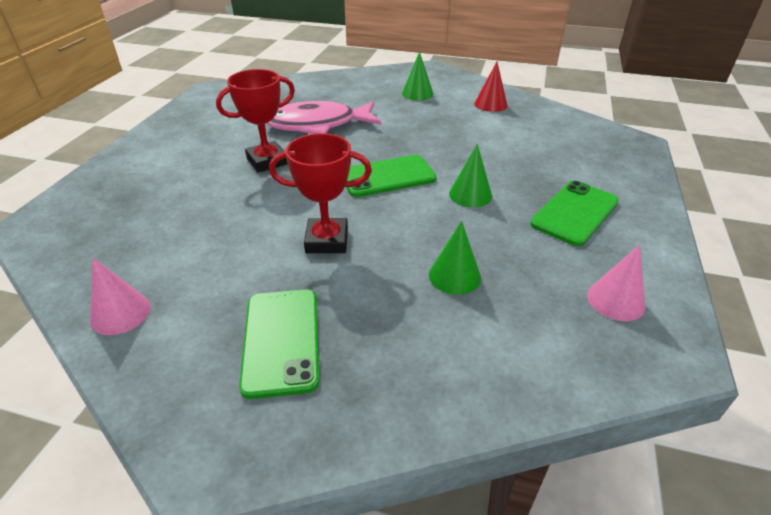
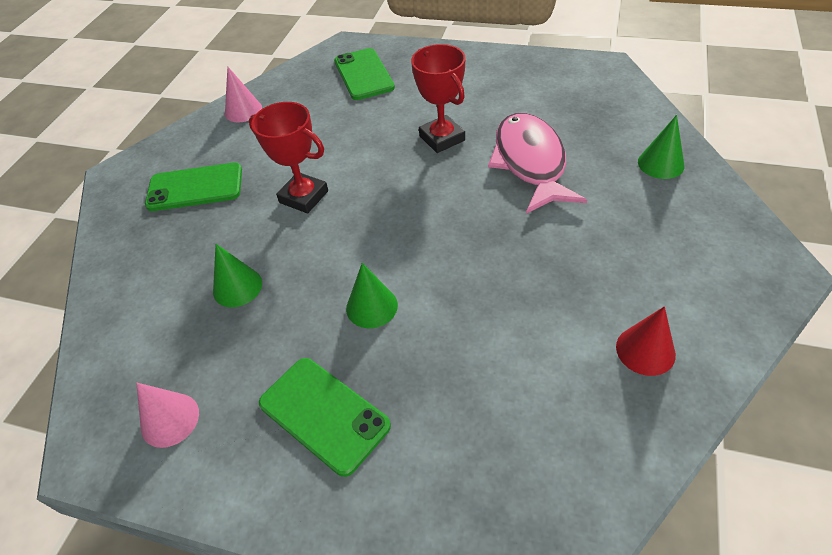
camera: 95 degrees right, 10 degrees up
red trophy [269,133,372,253] -> red trophy turned 60 degrees counterclockwise [249,102,328,213]
green phone [346,155,437,197] -> green phone moved to [334,48,395,100]
green cone [402,51,433,100] -> green cone moved to [638,115,685,179]

